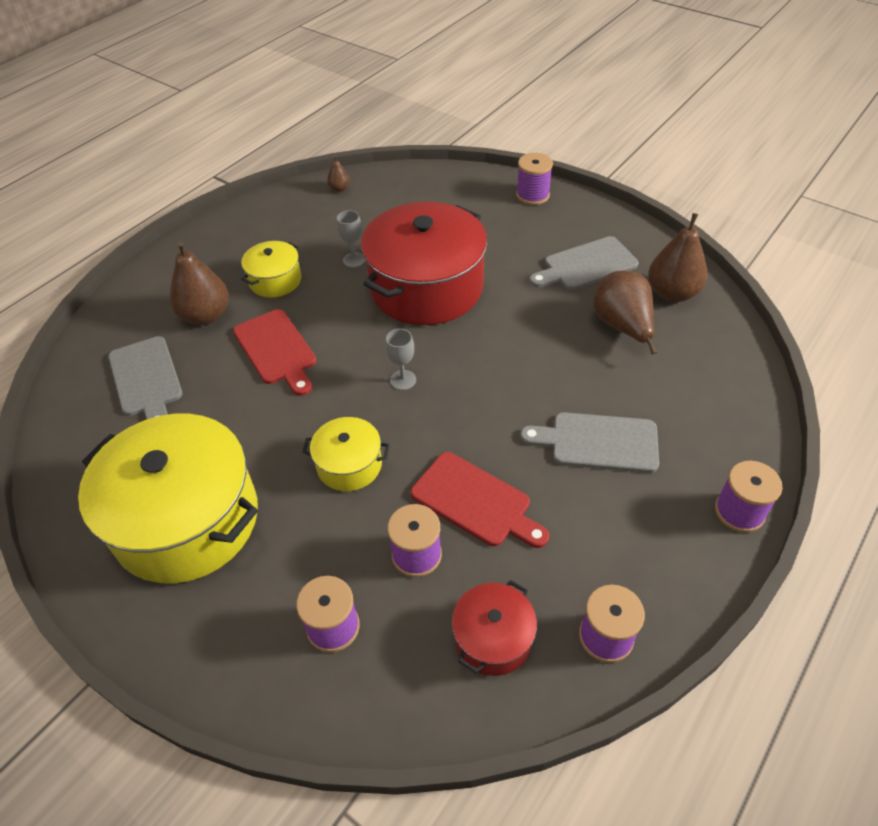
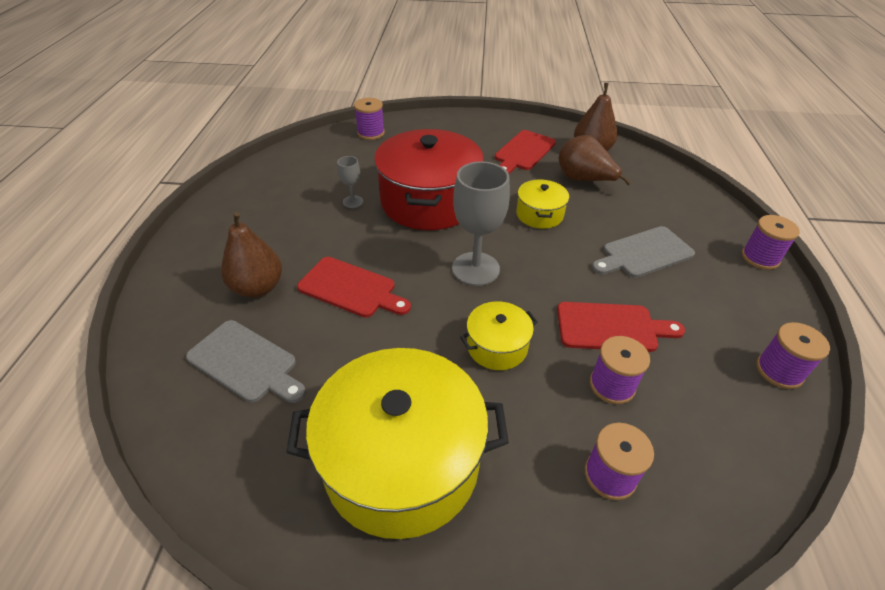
camera: 35 degrees left, 5 degrees down
yellow pot [241,241,302,298] -> yellow pot moved to [516,180,569,229]
brown pear [327,156,350,192] -> none
grey goblet [386,329,416,390] -> grey goblet [452,162,510,286], size x2.05
red pot [452,580,537,676] -> none
purple spool [516,153,553,205] -> purple spool moved to [354,98,385,140]
grey cutting board [529,236,638,290] -> red cutting board [495,130,556,174]

